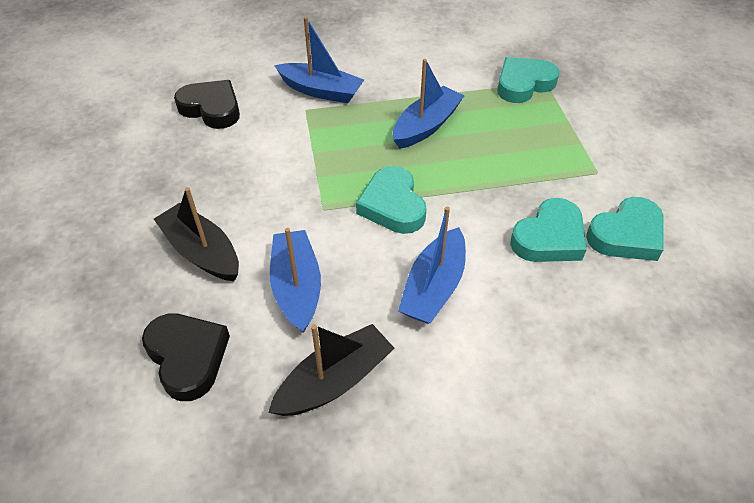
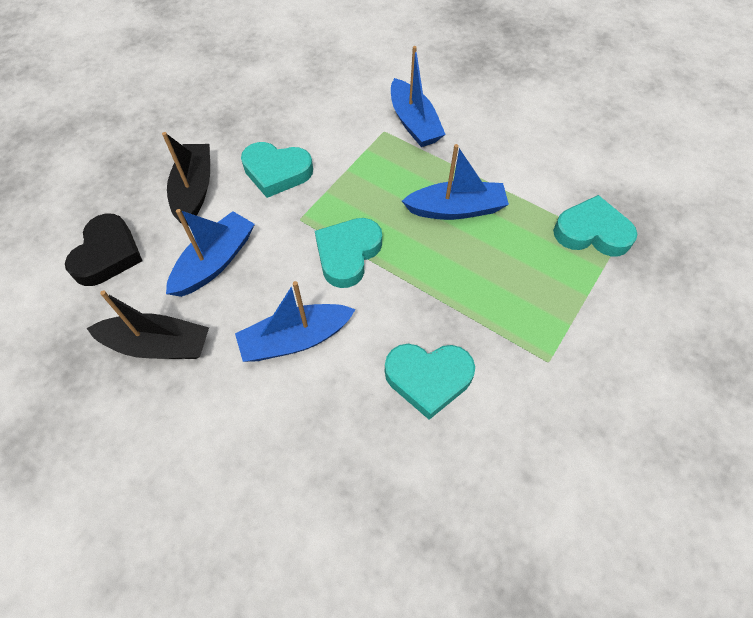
camera: 45 degrees right, 10 degrees up
black heart [174,80,240,129] -> none
turquoise heart [586,197,664,261] -> turquoise heart moved to [241,142,313,198]

